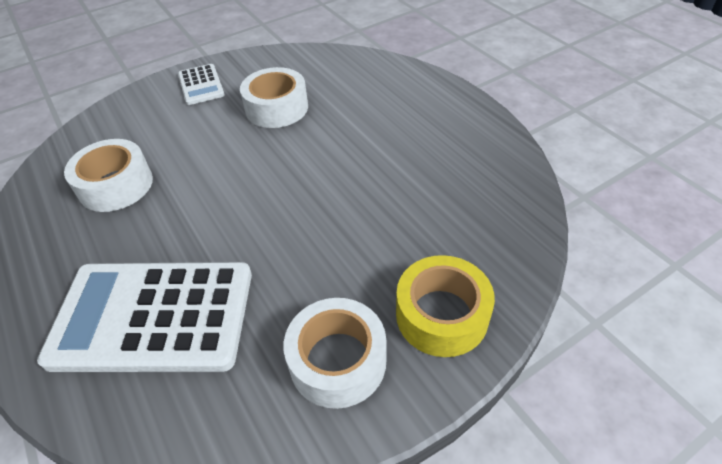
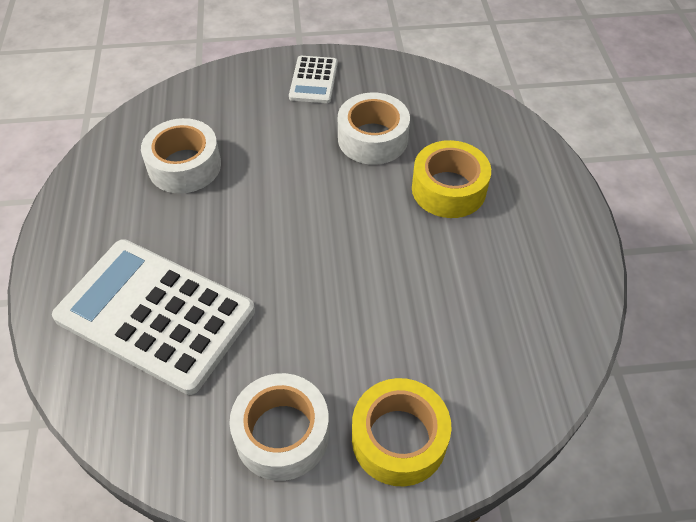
camera: 25 degrees right, 5 degrees up
none -> yellow tape [412,140,491,218]

